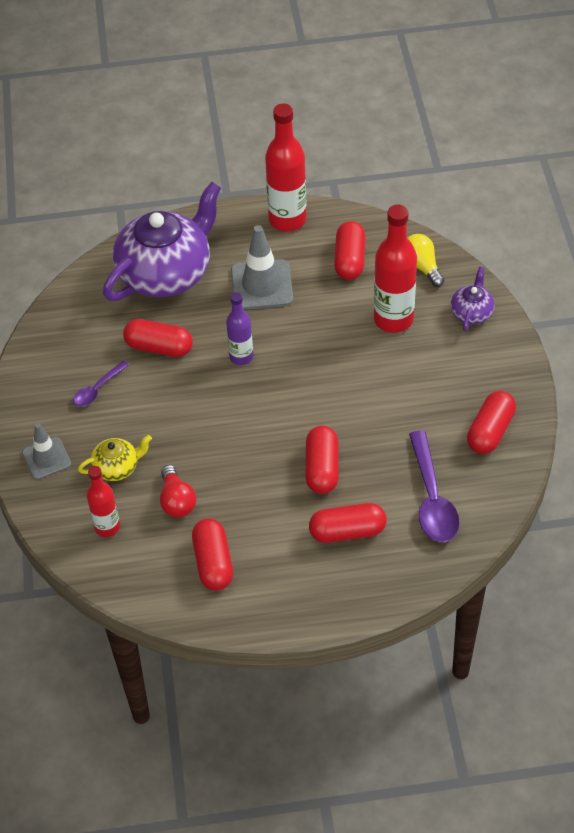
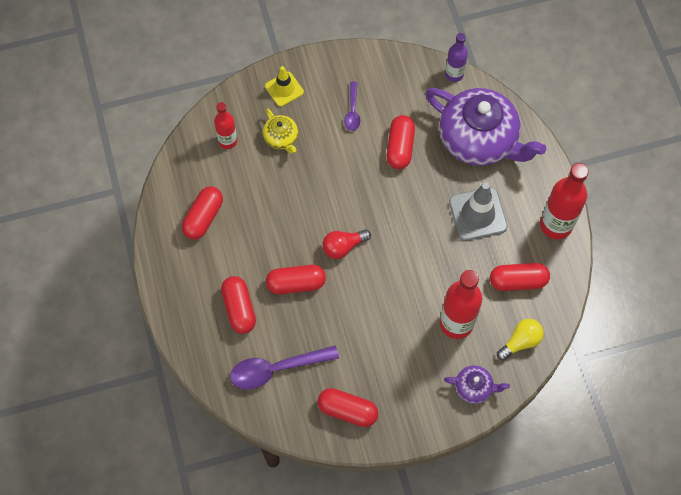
camera: 80 degrees right, 15 degrees up
grey traffic cone [22,423,71,480] -> yellow traffic cone [265,66,304,107]
purple spoon [73,361,129,407] -> purple spoon turned 120 degrees counterclockwise [344,82,360,131]
red light bulb [160,465,196,518] -> red light bulb moved to [322,230,371,259]
red capsule [192,518,233,591] -> red capsule turned 45 degrees counterclockwise [182,186,223,240]
purple bottle [226,292,253,365] -> purple bottle moved to [445,33,468,82]

